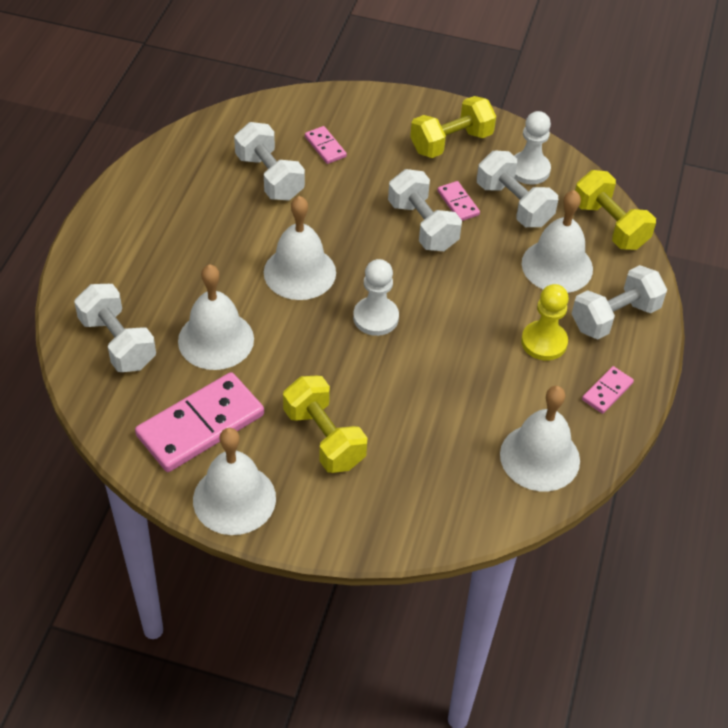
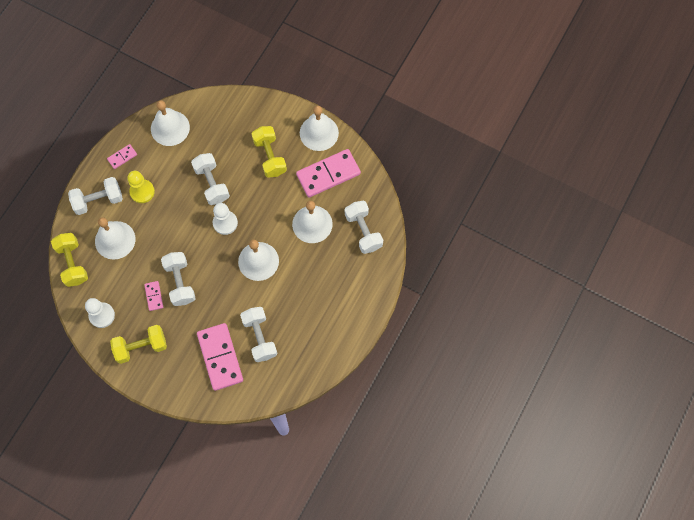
camera: 165 degrees left, 20 degrees up
pink domino [305,126,347,164] -> pink domino [197,323,243,391], size x2.13
white dumbbell [477,151,558,227] -> white dumbbell moved to [191,153,230,205]

